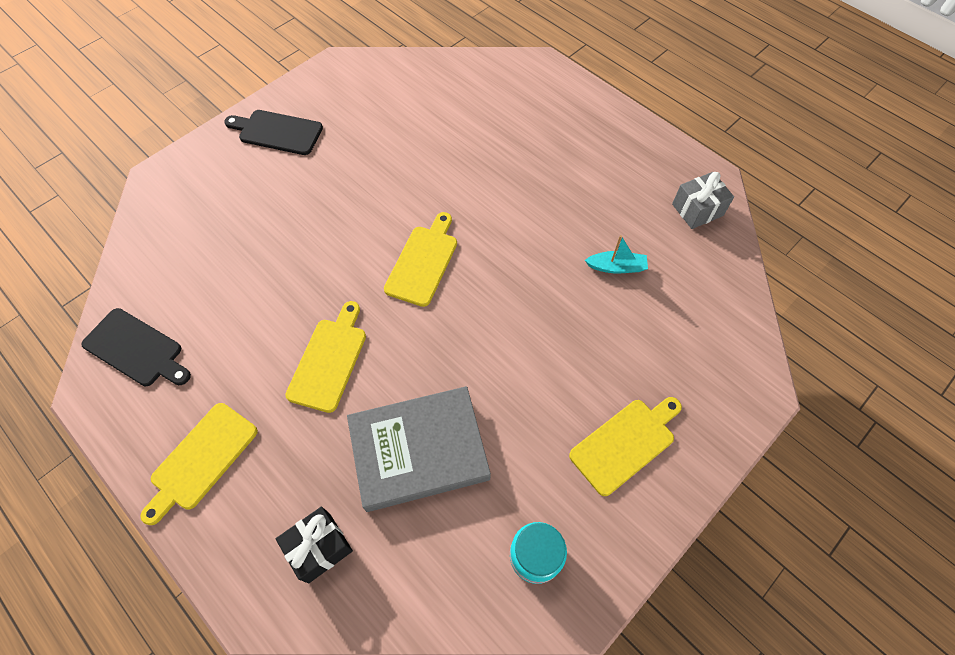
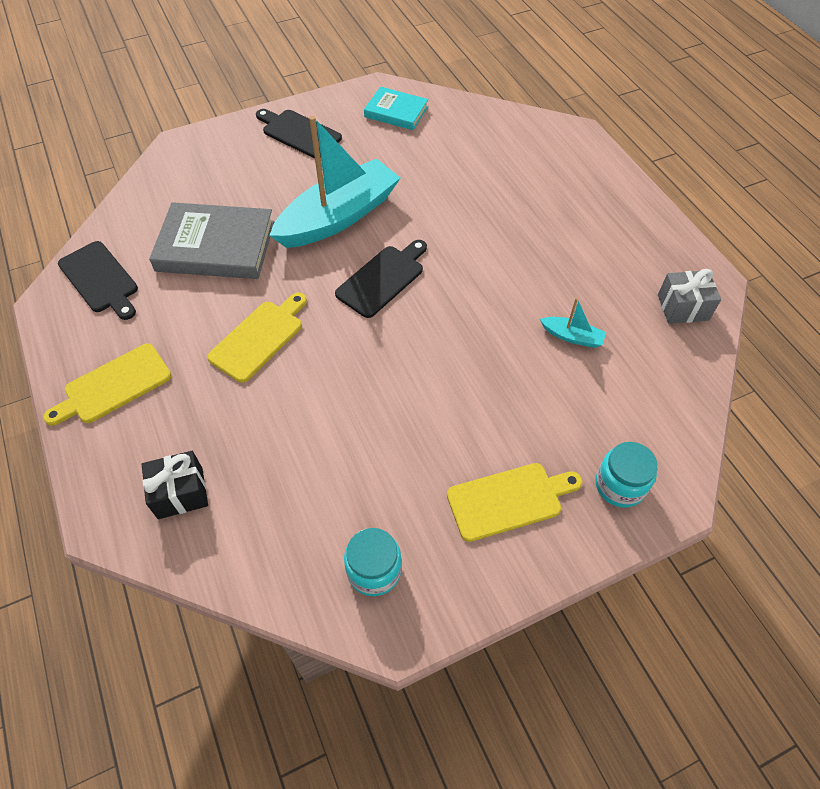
camera: 20 degrees right, 5 degrees down
grey book [347,386,491,512] -> grey book moved to [149,202,274,279]
yellow cutting board [384,212,457,307] -> black cutting board [335,240,427,318]
none -> turquoise boat [269,116,400,248]
none -> turquoise book [364,87,428,130]
none -> turquoise jar [596,442,658,507]

